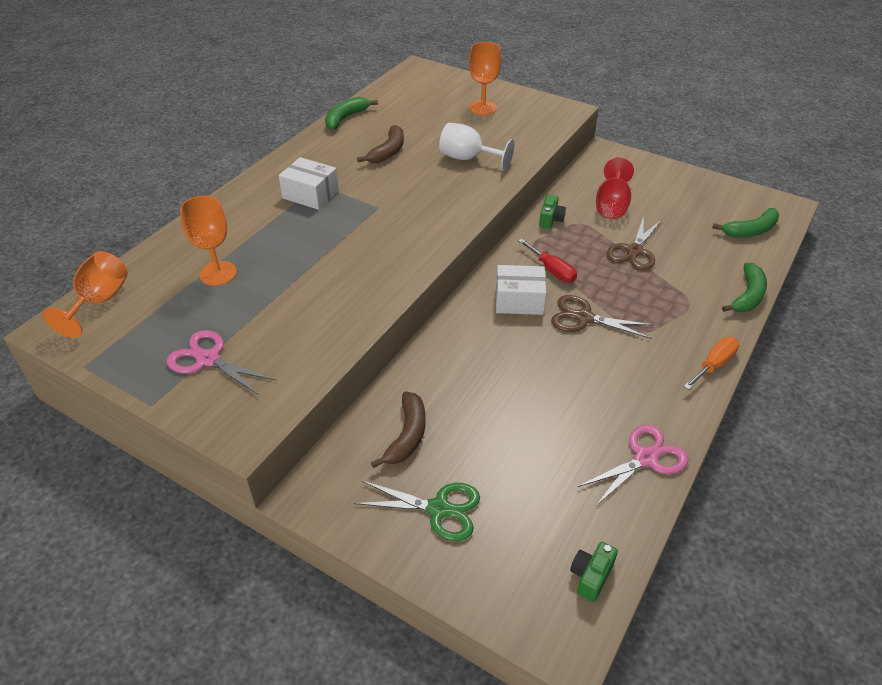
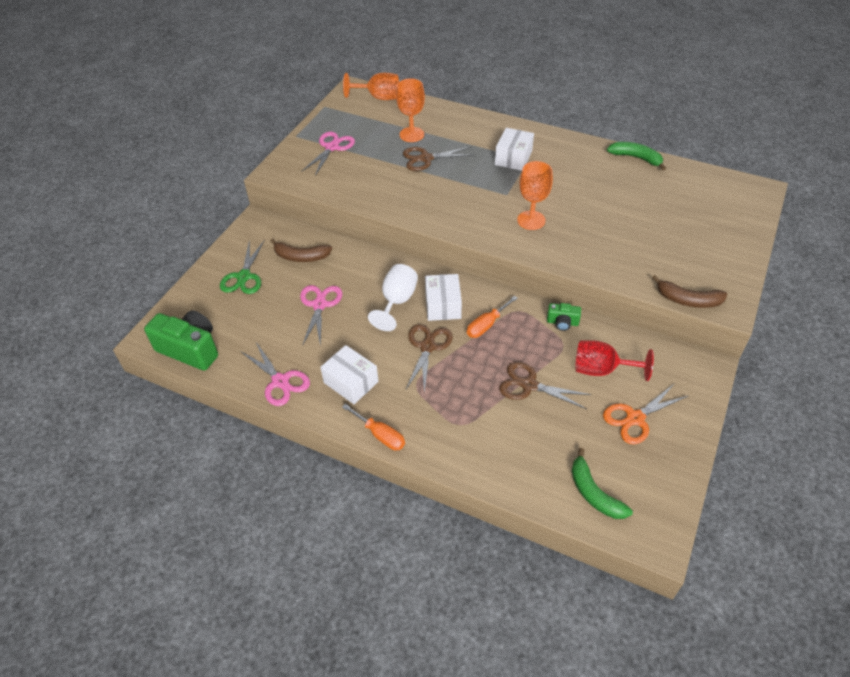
camera: 85 degrees right, 5 degrees up
brown banana [357,125,404,163] -> brown banana moved to [652,275,728,308]
white goblet [439,123,514,171] -> white goblet moved to [368,264,418,331]
orange goblet [469,42,501,115] -> orange goblet moved to [517,161,553,230]
red screwdriver [518,239,577,283] -> orange screwdriver [467,296,518,338]
green camera [570,542,618,602] -> green camera [144,311,218,371], size x2.00
green banana [722,263,767,312] -> none
none -> pink scissors [300,285,342,347]
none -> white box [320,345,379,404]
none -> brown scissors [403,147,473,171]
none -> orange scissors [603,384,688,444]

